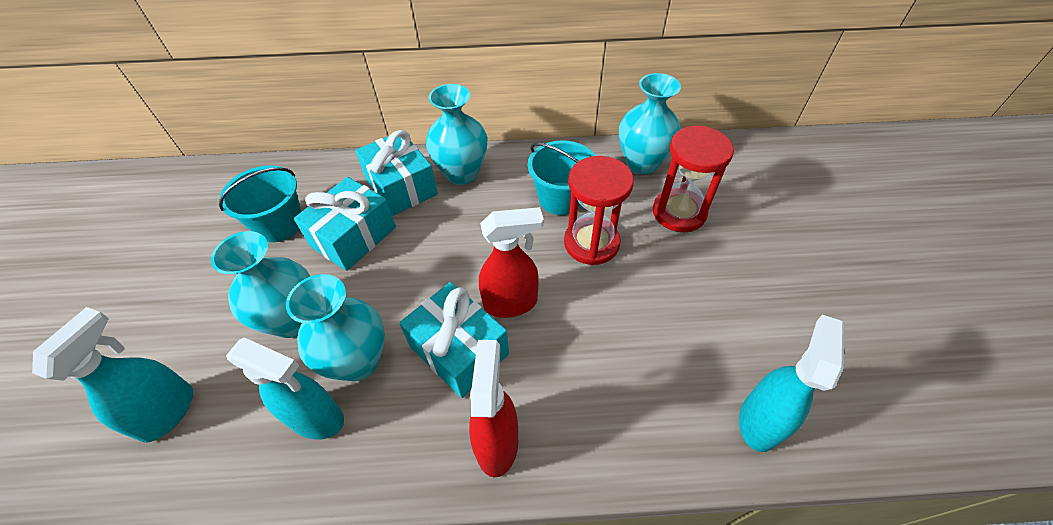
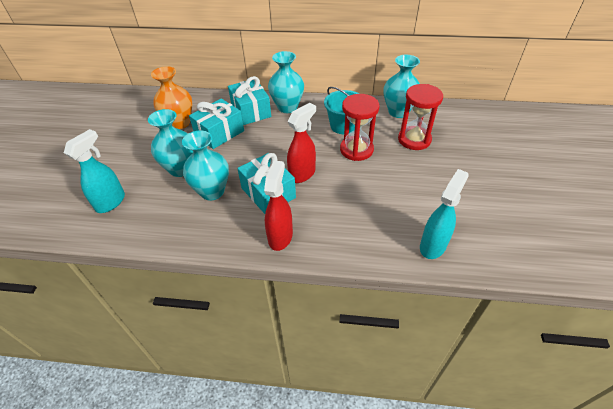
camera: 10 degrees right, 5 degrees down
turquoise bucket [219,166,301,242] -> orange vase [151,66,192,129]
turquoise spray bottle [226,338,344,440] -> none
red spray bottle [479,207,544,318] -> red spray bottle turned 45 degrees counterclockwise [287,103,316,183]

